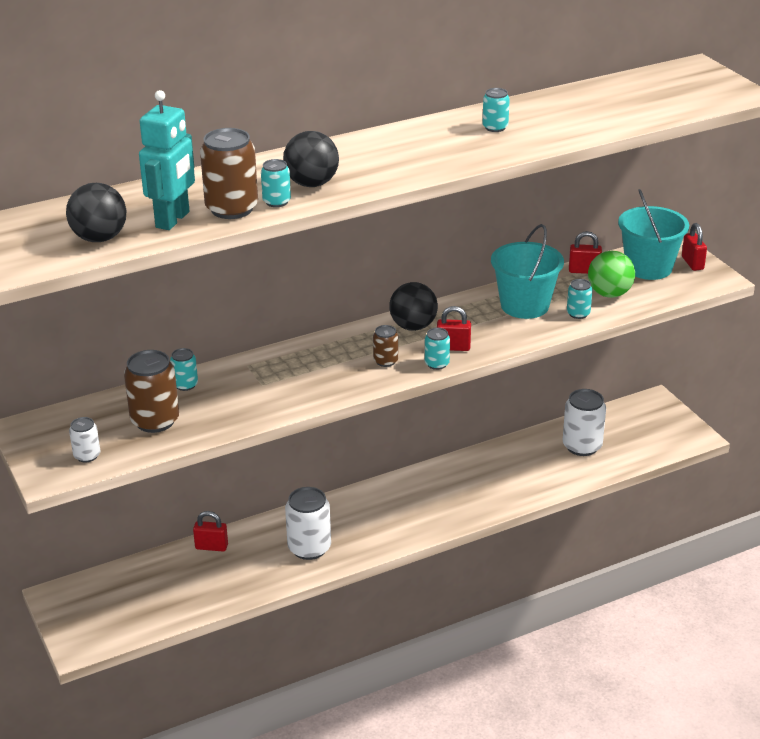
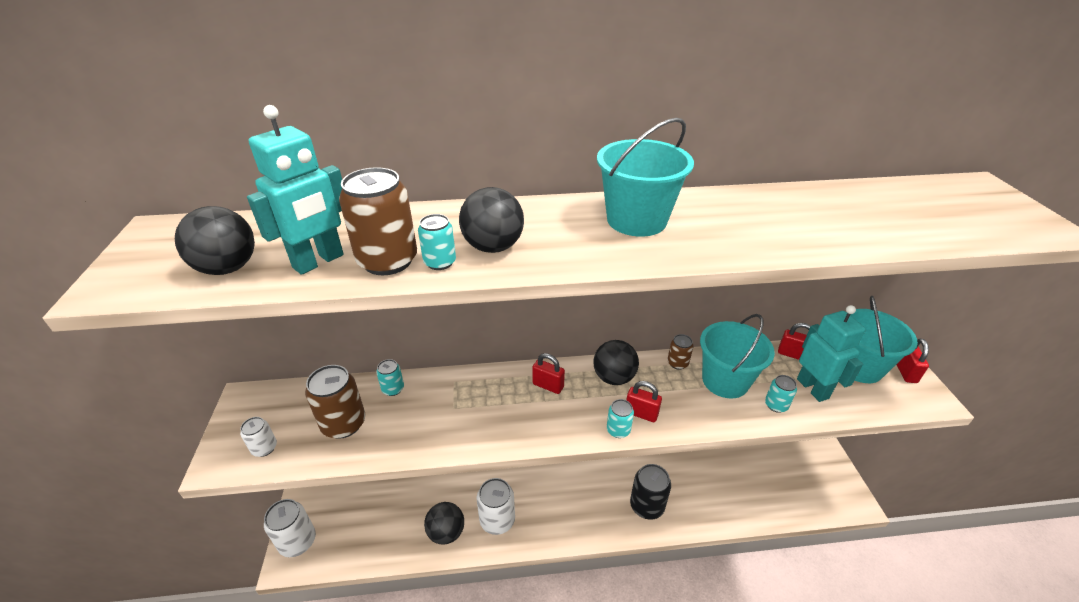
camera: 20 degrees right, 5 degrees up
red padlock [193,511,228,552] -> red padlock moved to [532,353,565,394]
brown can [373,325,398,367] -> brown can moved to [667,334,694,370]
turquoise can [482,88,510,132] -> none
white can [563,389,606,456] -> white can moved to [264,499,316,557]
green ball [588,251,635,298] -> turquoise robot [797,305,866,402]
none -> black ball [424,502,464,545]
none -> turquoise bucket [597,118,694,237]
none -> black can [630,464,671,520]

